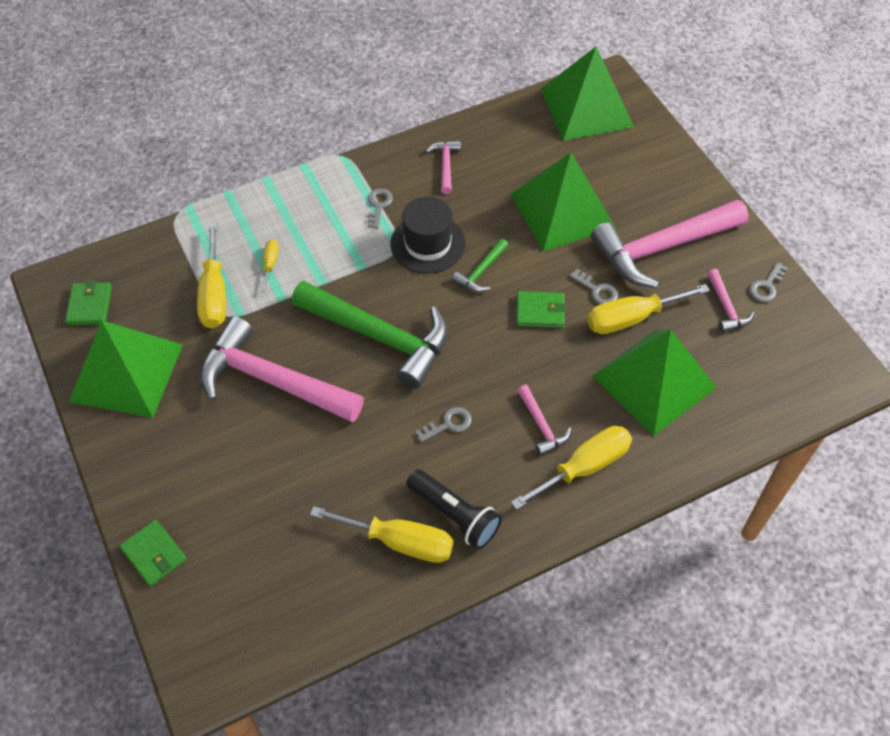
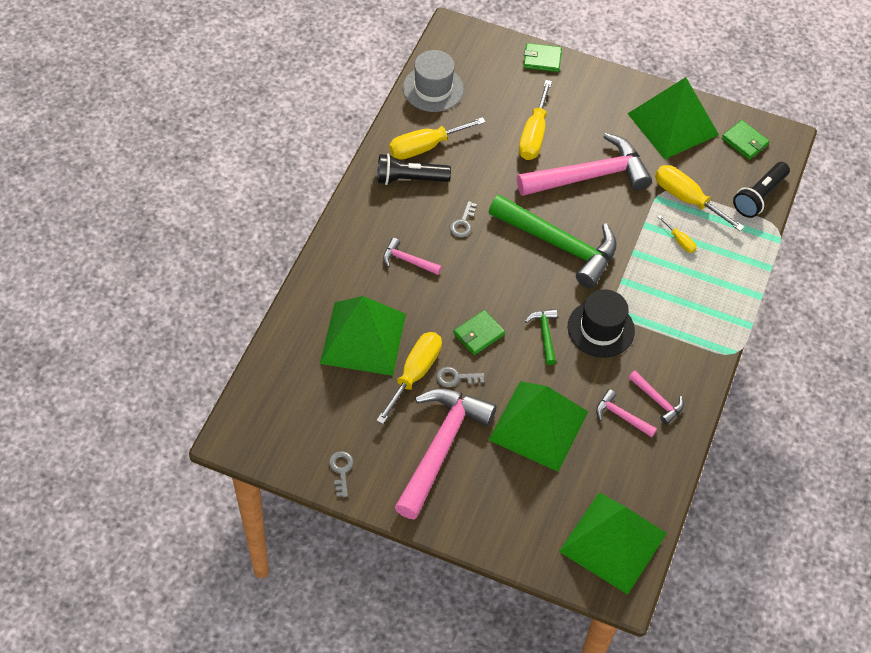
camera: 135 degrees right, 0 degrees up
green hammer [292,281,448,389] -> green hammer turned 135 degrees counterclockwise [489,195,617,288]
grey key [367,188,393,229] -> none
yellow screwdriver [511,426,632,510] -> yellow screwdriver moved to [519,80,552,160]
pink hammer [707,269,755,332] -> pink hammer moved to [596,389,657,438]
none -> grey hat [403,50,464,112]
none -> black flashlight [733,162,790,218]

